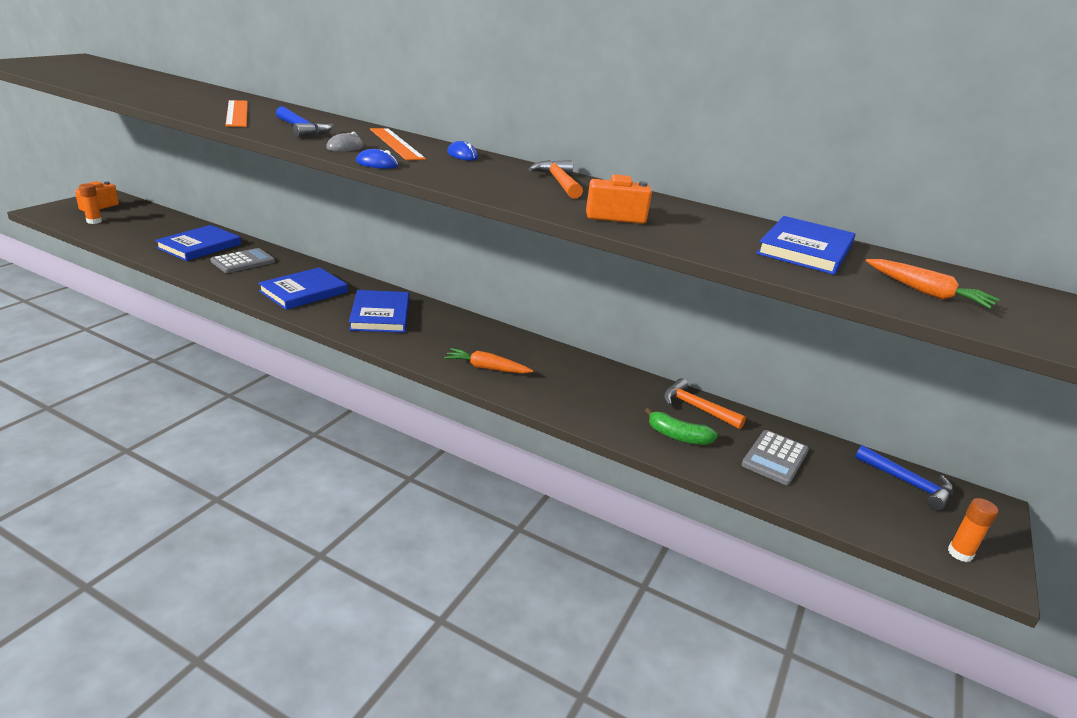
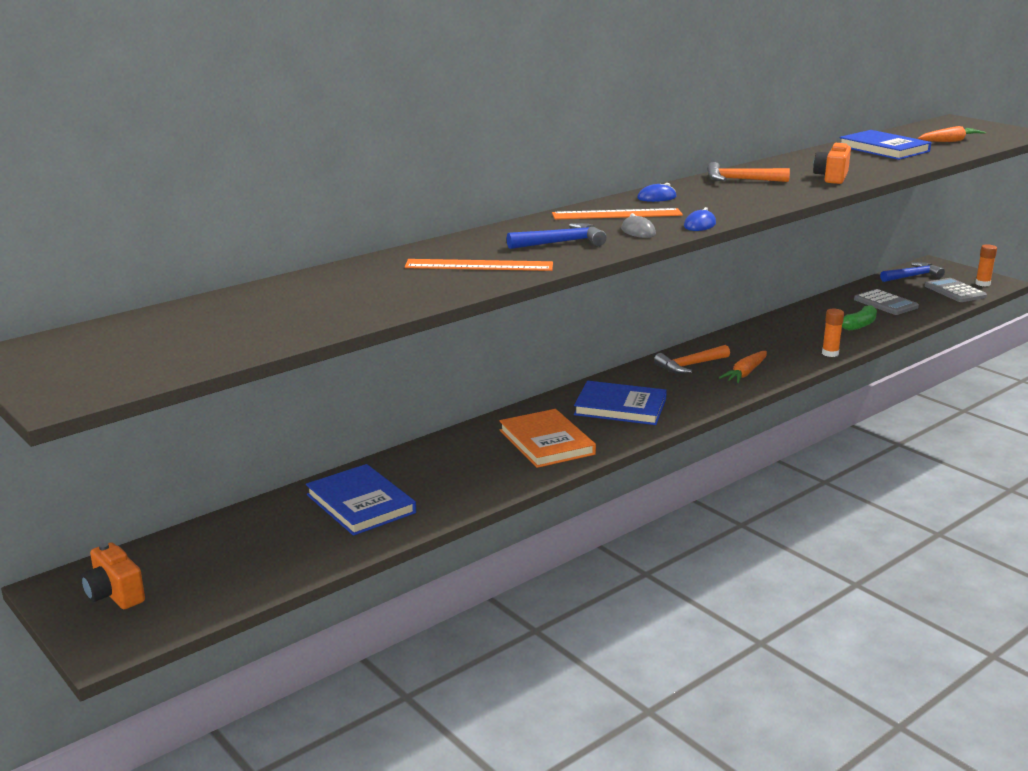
camera: 65 degrees left, 5 degrees down
orange glue stick [79,184,102,224] -> orange glue stick moved to [822,309,844,357]
grey calculator [211,248,275,273] -> grey calculator moved to [925,278,987,302]
blue book [258,267,348,310] -> orange book [499,409,596,468]
orange hammer [663,378,746,429] -> orange hammer moved to [654,345,730,374]

